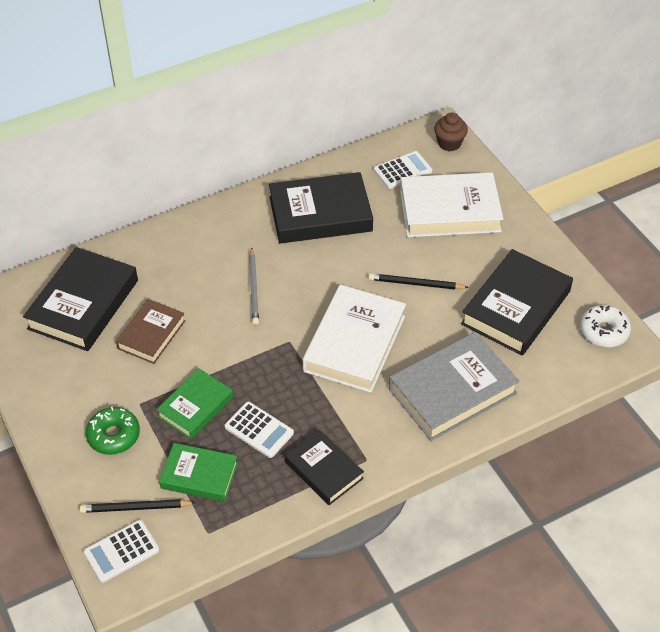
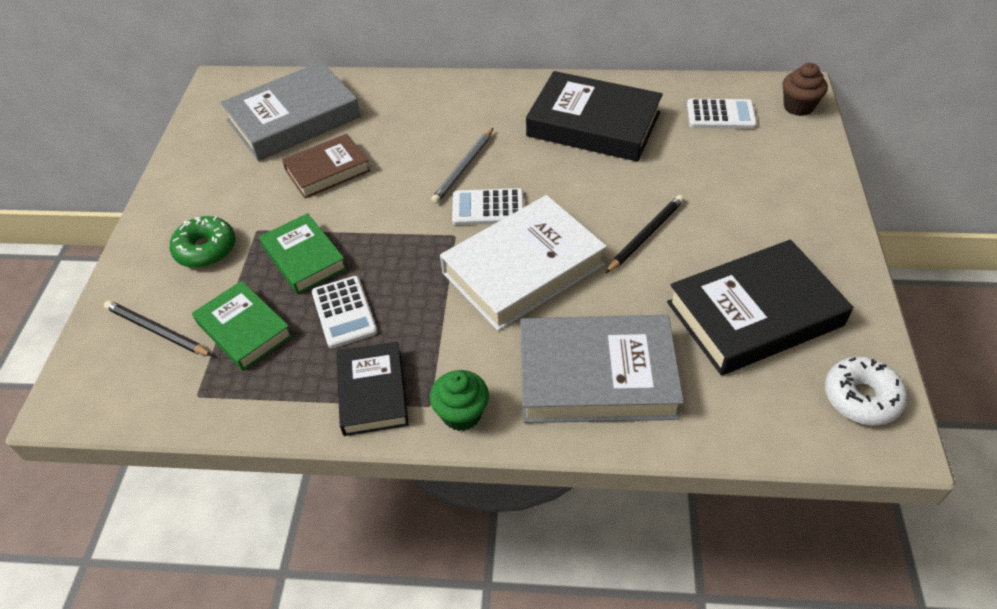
camera: 35 degrees right, 0 degrees up
black book [23,247,138,351] -> grey book [220,62,361,161]
white calculator [83,520,159,583] -> white calculator moved to [452,188,524,225]
green book [156,369,233,439] -> green book turned 75 degrees clockwise [259,213,347,294]
black pencil [369,273,469,289] -> black pencil turned 90 degrees clockwise [605,195,684,274]
white book [400,172,503,237] -> none
none -> green cupcake [430,370,489,431]

